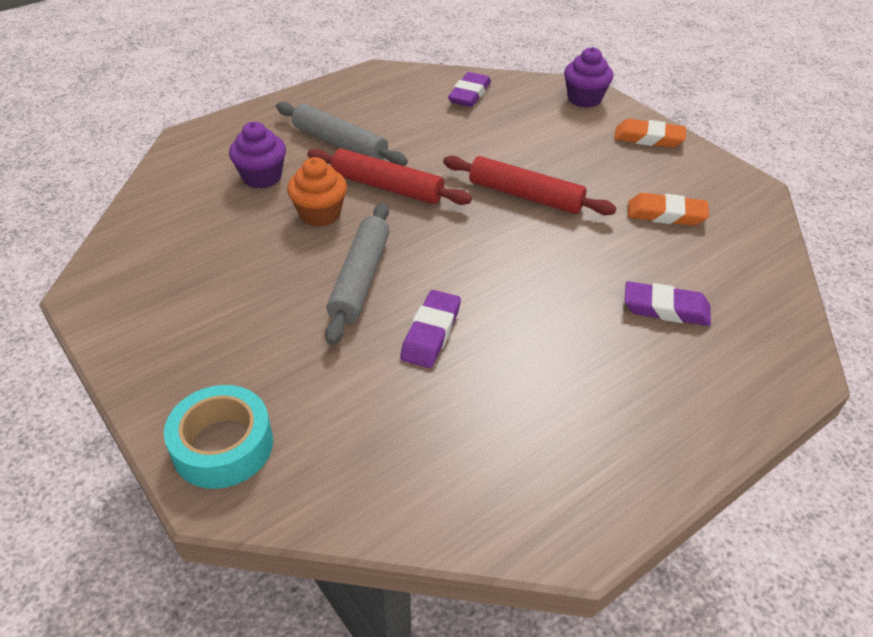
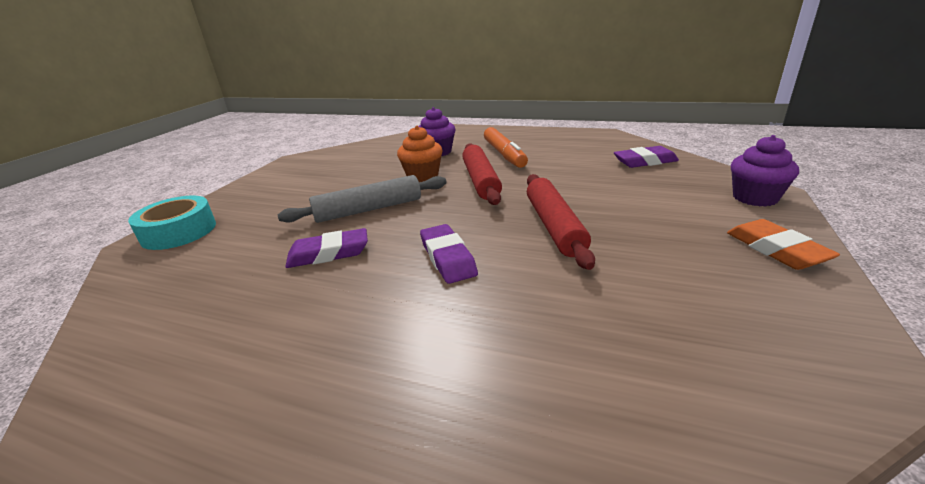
camera: 60 degrees right, 15 degrees down
grey rolling pin [276,102,408,166] -> orange marker [484,127,528,168]
purple eraser [624,281,711,326] -> purple eraser moved to [420,224,478,284]
orange eraser [628,193,709,226] -> none

